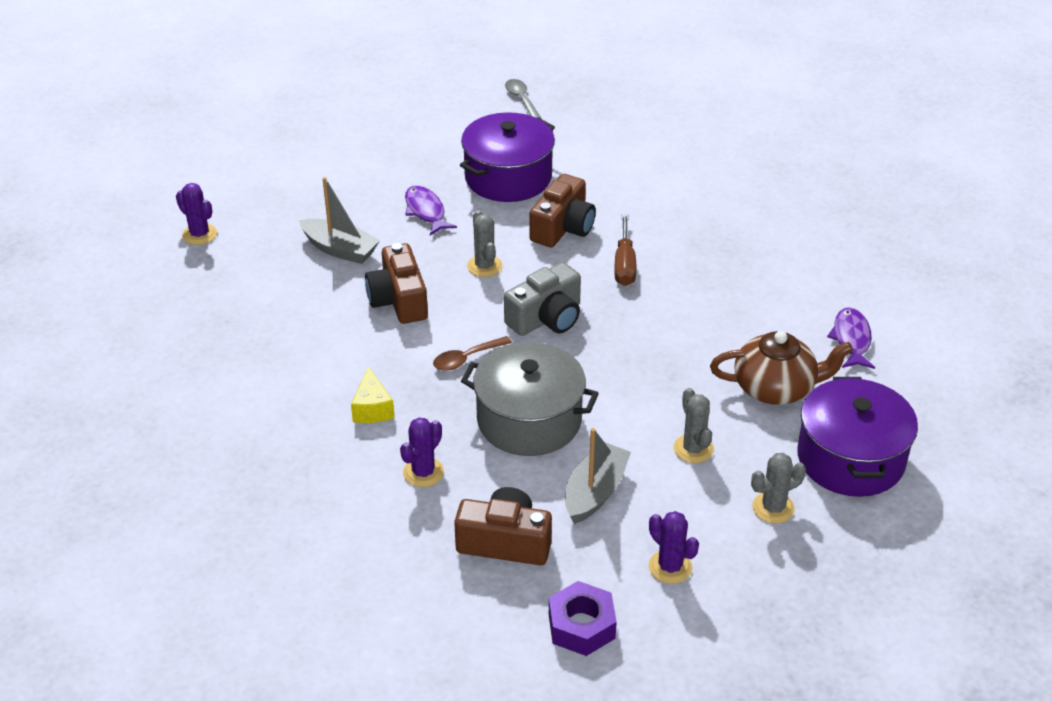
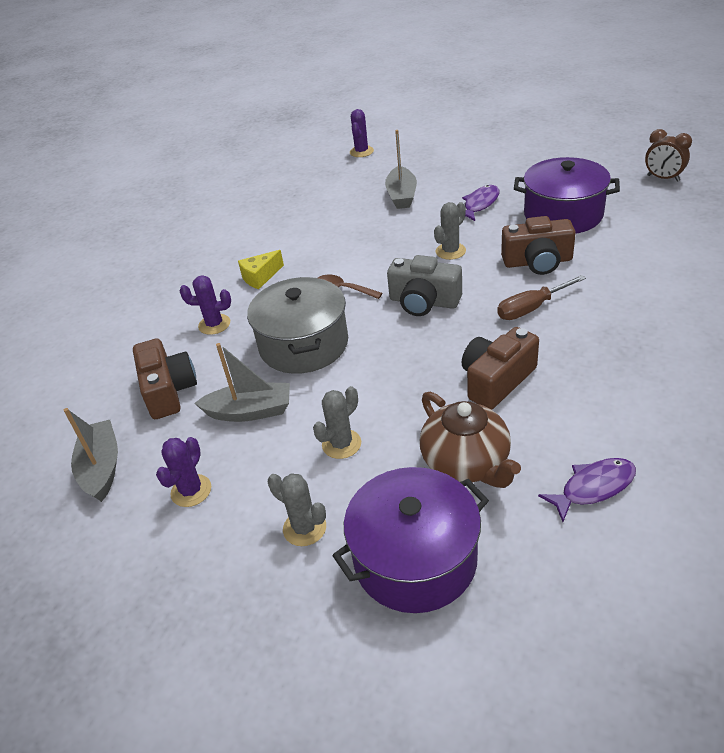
camera: 65 degrees right, 0 degrees up
brown camera [365,243,428,324] -> brown camera moved to [462,327,539,410]
grey spoon [505,79,541,119] -> brown clock [645,129,692,182]
purple nut [549,581,617,656] -> grey boat [64,408,118,502]

